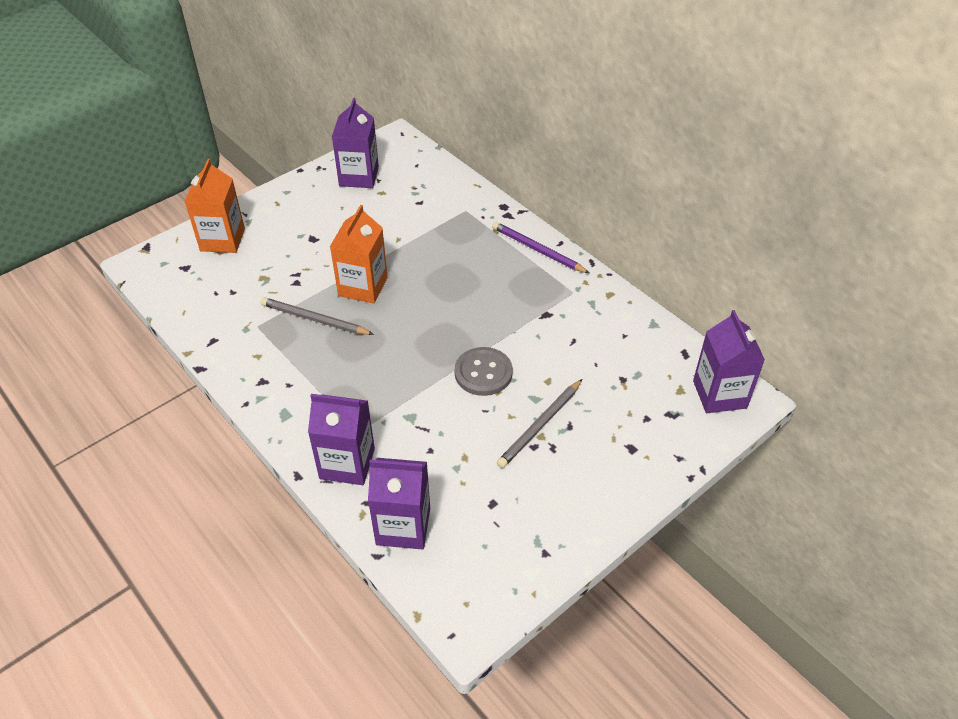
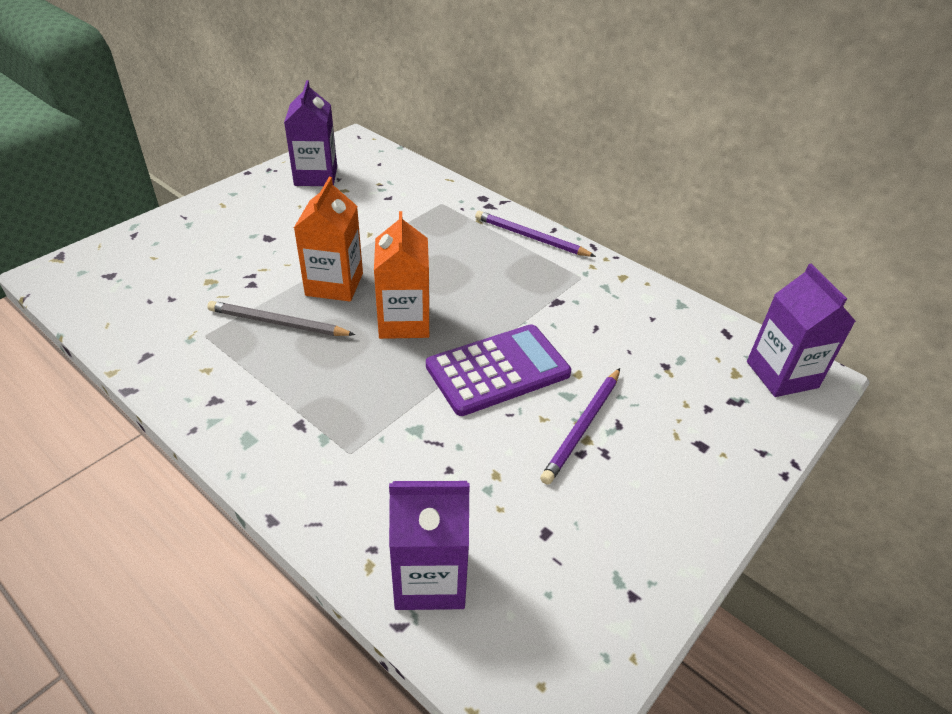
camera: 10 degrees left, 5 degrees down
orange carton [185,159,245,253] -> orange carton moved to [374,211,430,339]
purple carton [308,394,375,485] -> none
grey button [454,347,513,396] -> purple calculator [426,324,571,416]
grey pencil [497,379,582,468] -> purple pencil [540,368,620,485]

